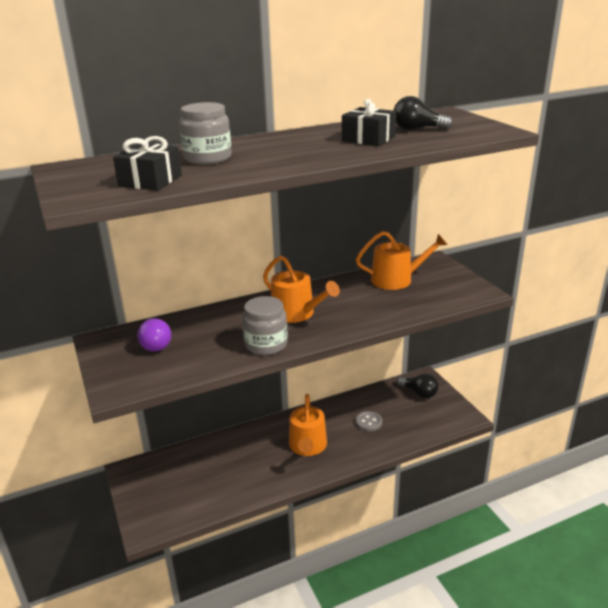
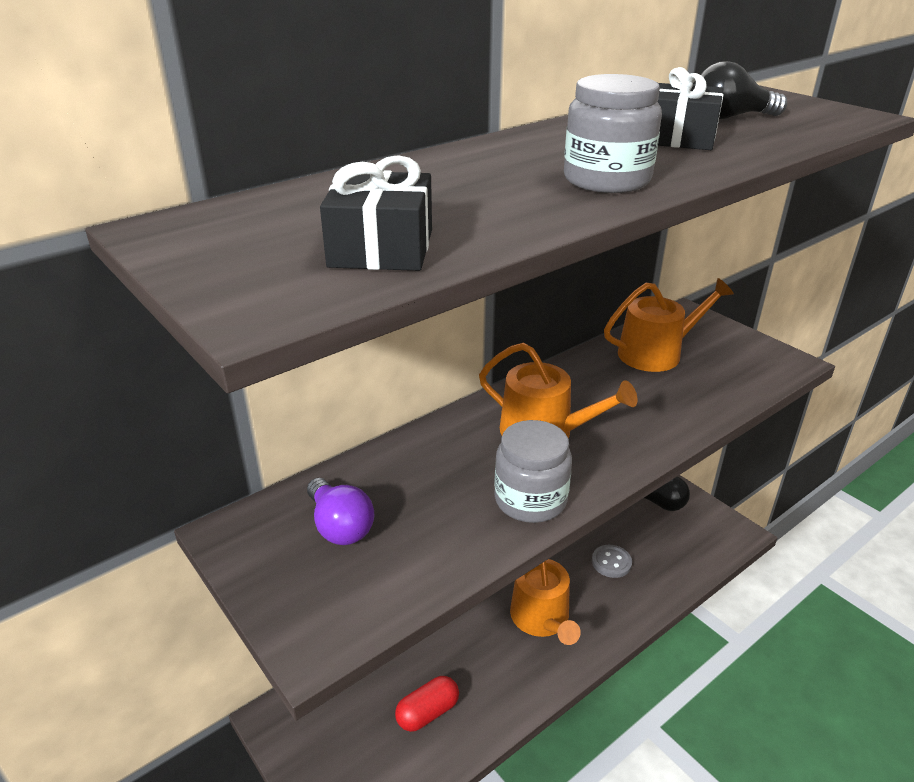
camera: 15 degrees left, 5 degrees up
grey jar [179,102,232,165] -> grey jar moved to [564,74,662,193]
none -> red capsule [395,676,459,732]

